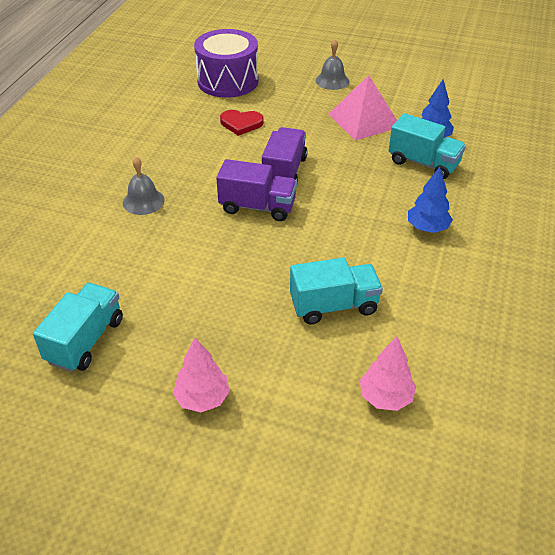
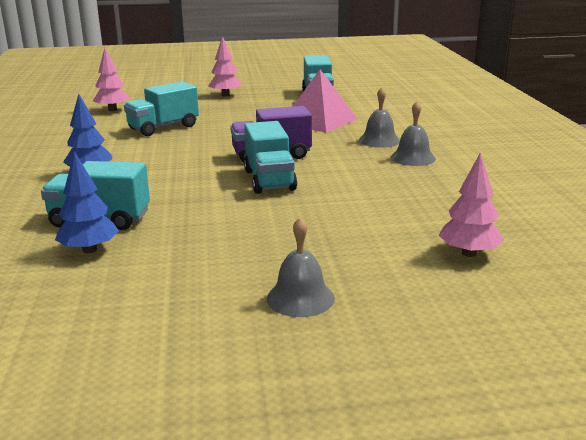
camera: 155 degrees right, 20 degrees down
purple drum [194,29,259,98] -> pink tree [439,152,504,257]
red heart [220,110,264,136] -> none
purple truck [262,127,308,183] -> turquoise truck [244,121,297,194]
pink pyramid [329,75,397,141] -> pink pyramid moved to [293,70,358,133]
none -> grey bell [391,101,436,166]

